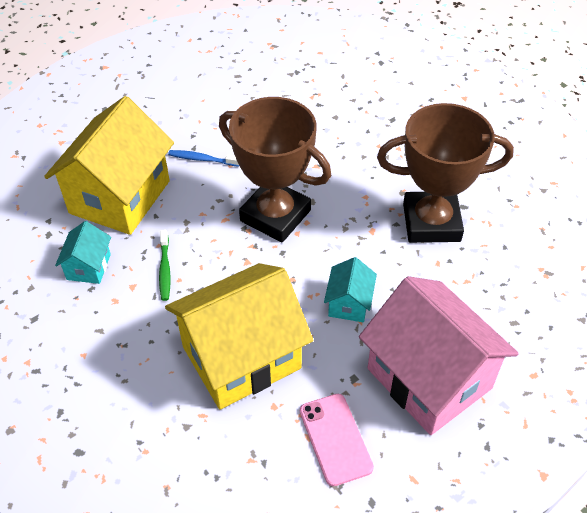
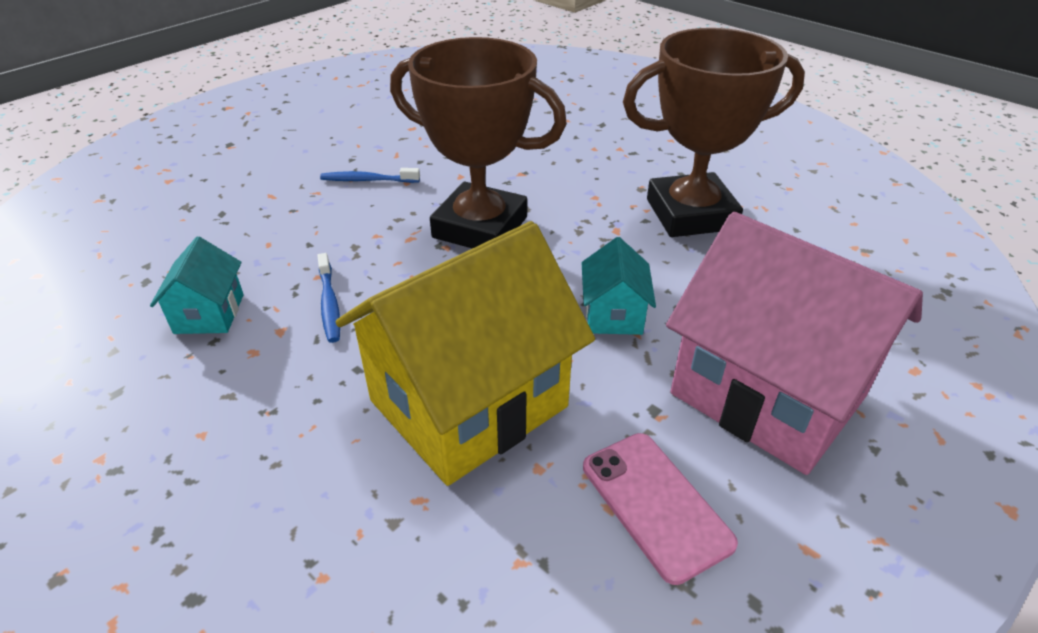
camera: 10 degrees left, 10 degrees down
yellow house [44,96,174,235] -> none
green toothbrush [159,230,171,301] -> blue toothbrush [317,253,340,343]

